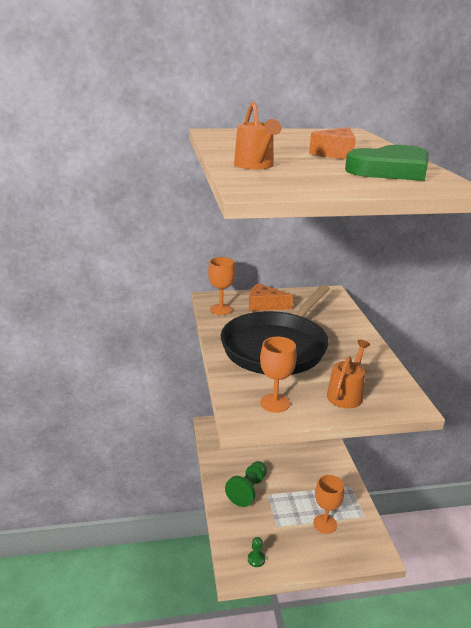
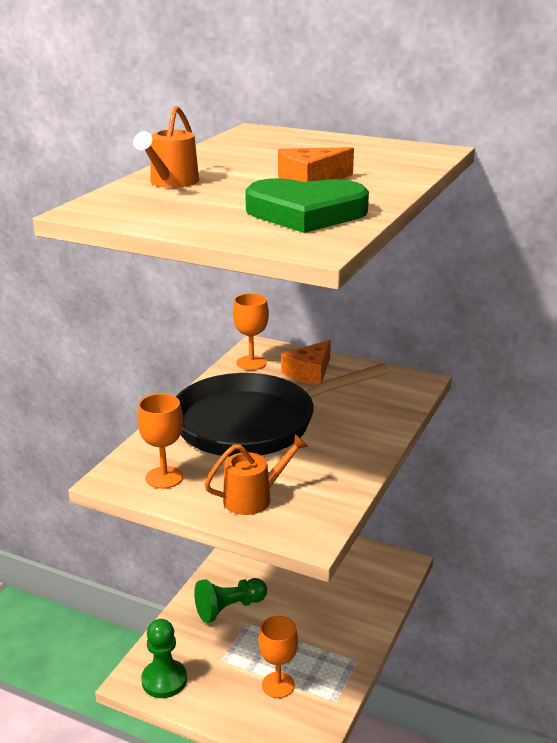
camera: 35 degrees right, 0 degrees up
green pawn [248,537,265,567] -> green pawn [141,619,187,698], size x2.00
orange cheese [249,283,293,311] -> orange cheese turned 105 degrees counterclockwise [281,340,331,385]

